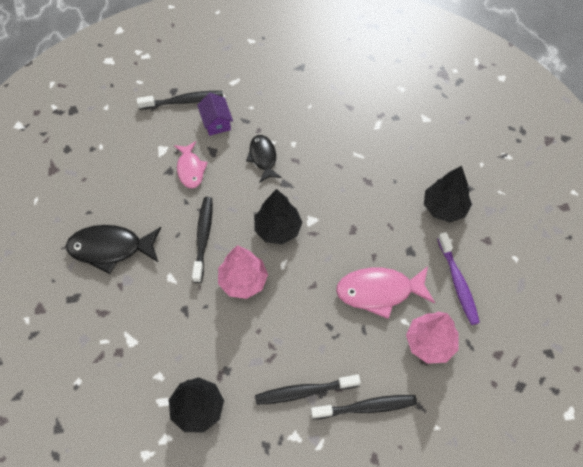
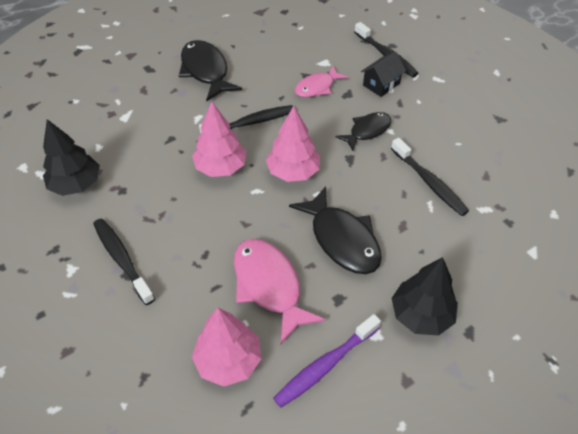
camera: 65 degrees right, 10 degrees down
purple house [197,93,233,136] -> black house [361,52,406,97]
black tree [254,189,302,245] -> pink tree [266,106,320,182]
black toothbrush [311,395,417,419] -> black toothbrush moved to [391,138,469,216]
none -> black fish [289,187,382,274]

